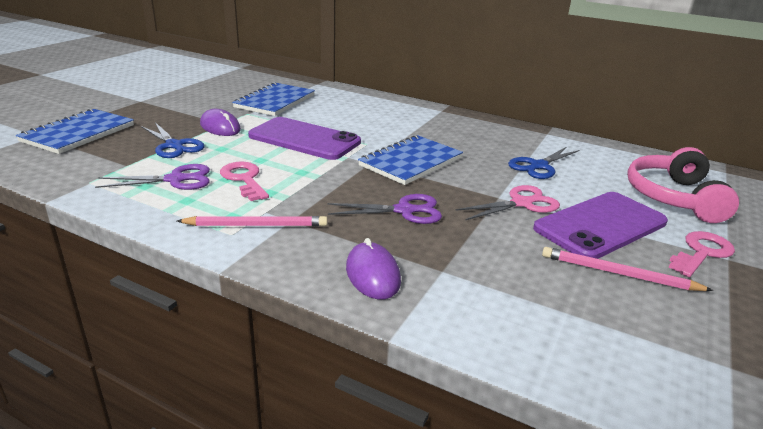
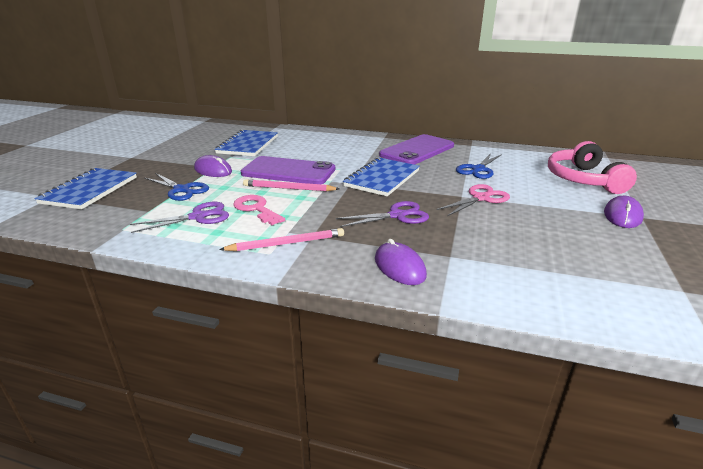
camera: 10 degrees left, 0 degrees up
purple phone [533,192,668,259] -> purple phone moved to [379,134,454,165]
pink pencil [542,247,713,291] -> pink pencil moved to [243,179,339,191]
pink key [669,231,735,277] -> purple mouse [604,196,644,228]

